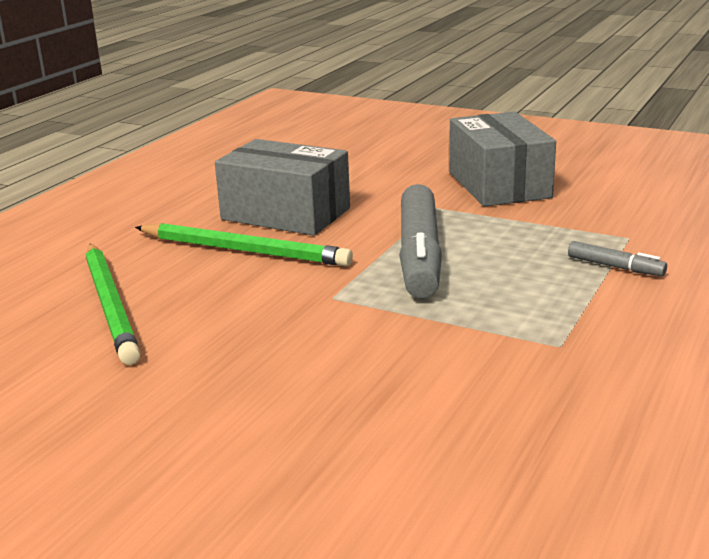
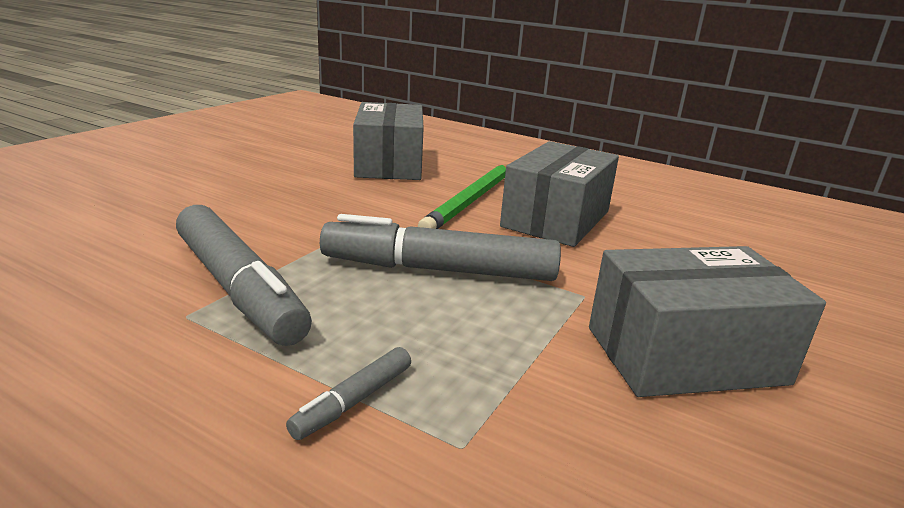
camera: 90 degrees right, 0 degrees up
green pencil [86,244,141,365] -> grey box [353,102,424,180]
none -> grey marker [176,205,312,346]

